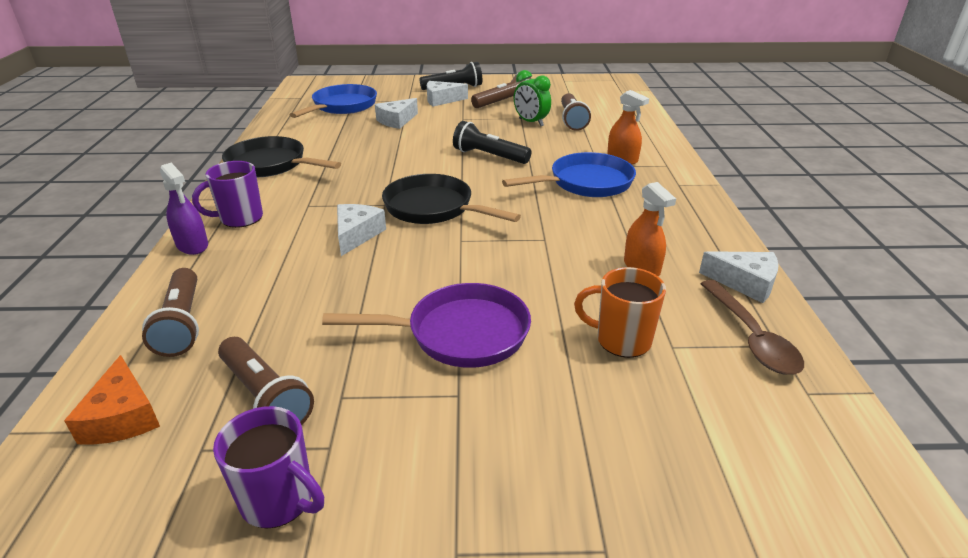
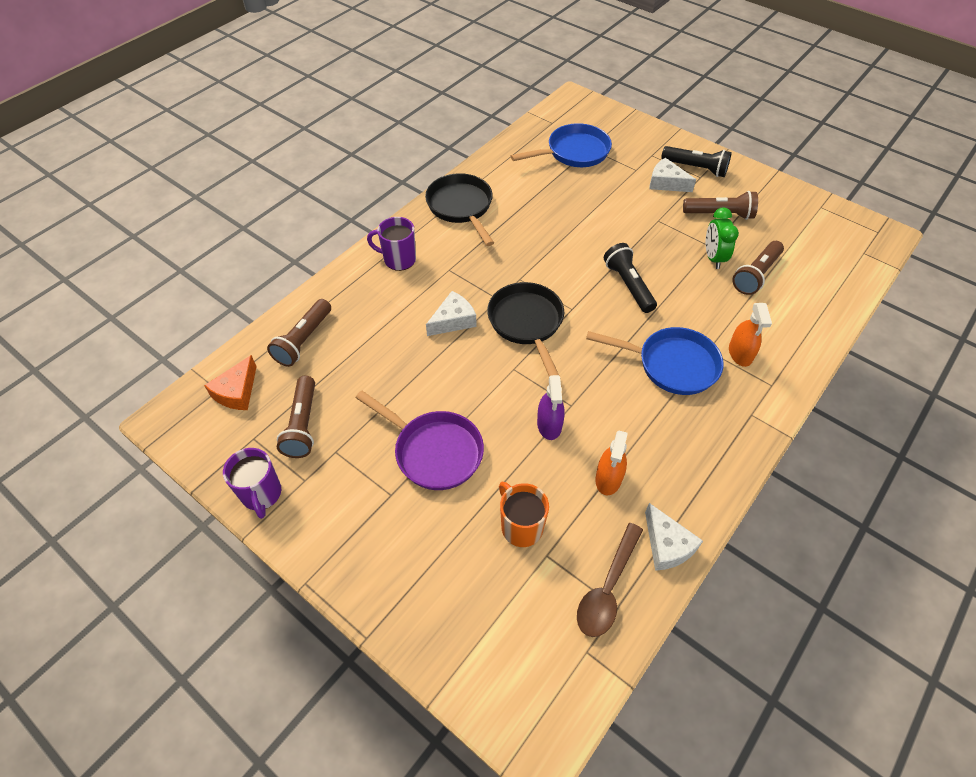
camera: 40 degrees right, 20 degrees up
purple spray bottle [160,163,208,255] -> purple spray bottle moved to [537,375,565,440]
white cheese [375,98,418,129] -> none

